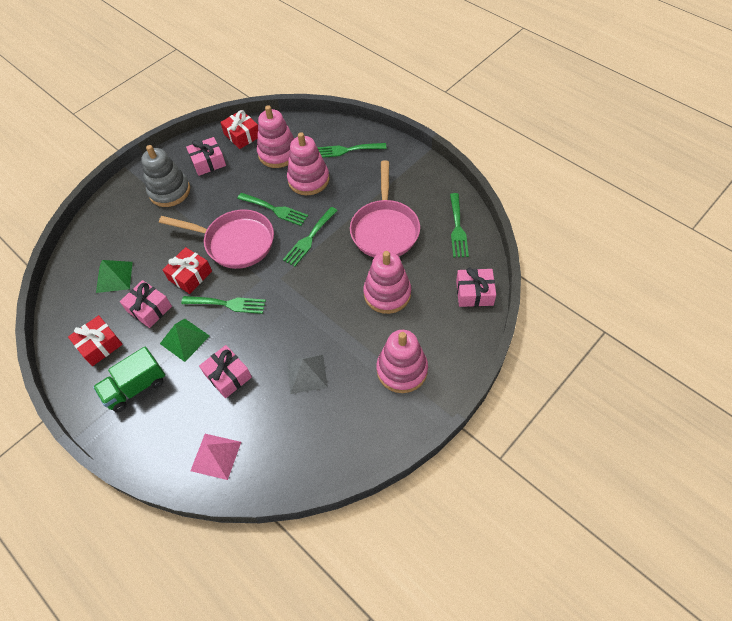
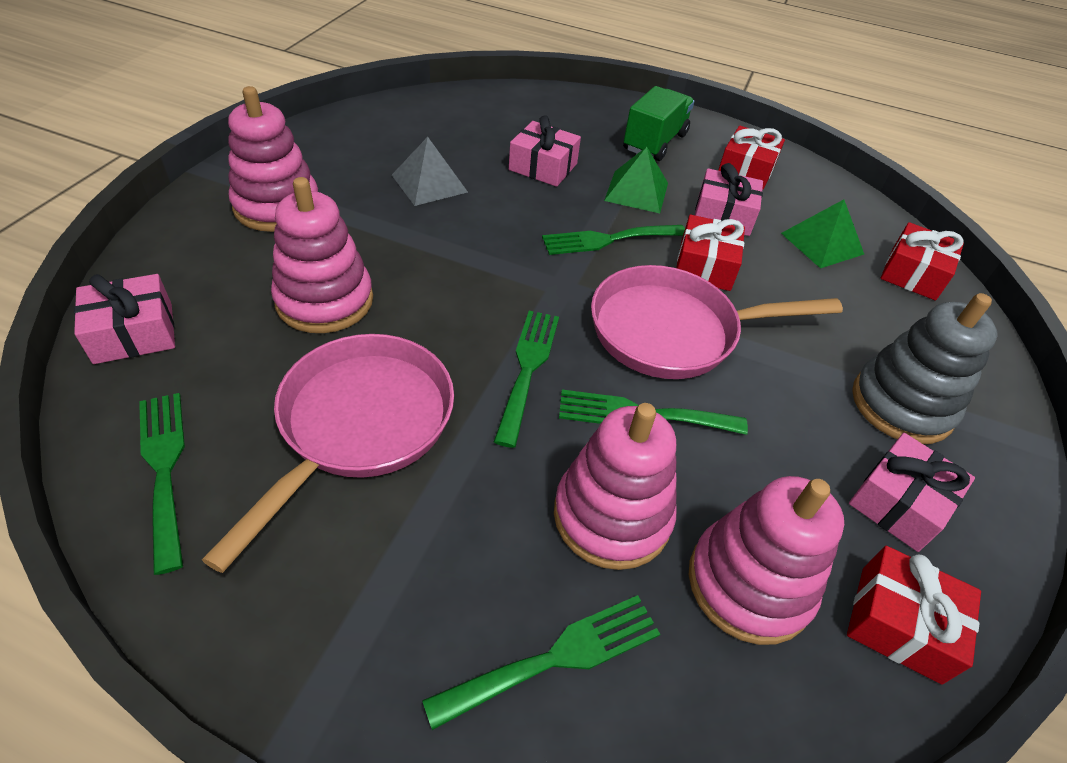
camera: 150 degrees right, 10 degrees down
pink pyramid [190,434,241,480] -> none
pink pan [350,160,420,257] -> pink pan turned 45 degrees clockwise [202,334,454,573]
none -> red gift [881,222,964,300]

